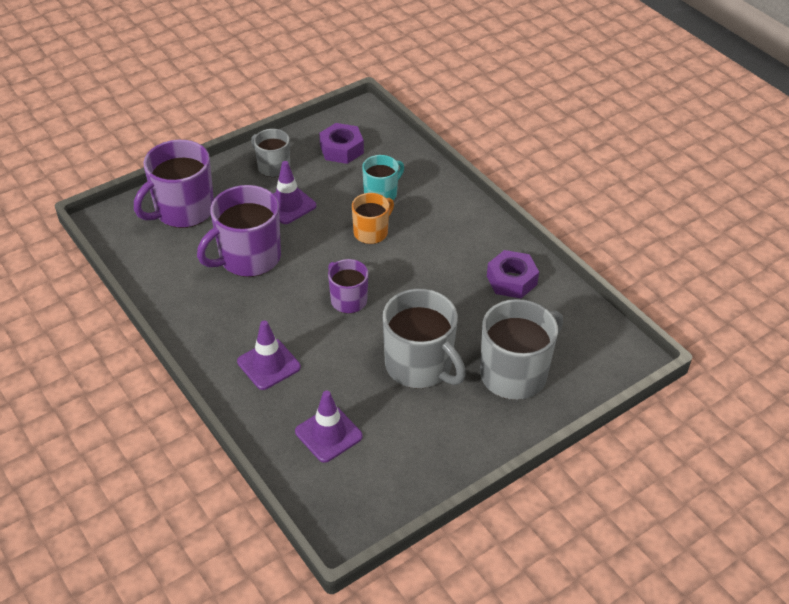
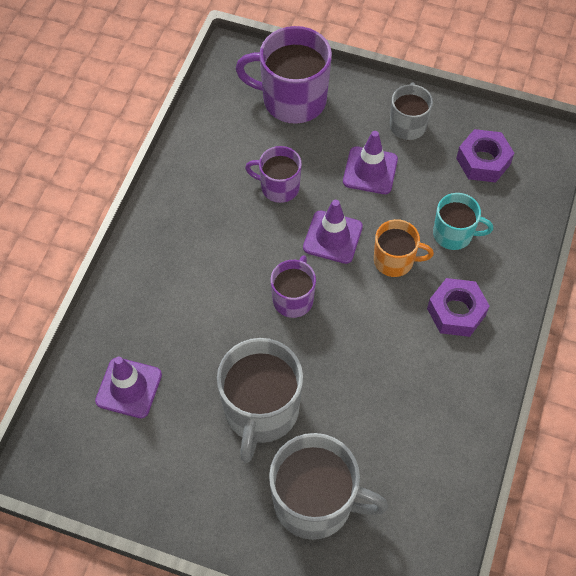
camera: 55 degrees right, 15 degrees up
purple mug [197,185,281,277] -> purple mug [245,146,302,203], size x0.58
purple traffic cone [237,320,301,390] -> purple traffic cone moved to [303,200,363,264]
purple nut [487,250,539,298] -> purple nut moved to [427,278,490,337]

